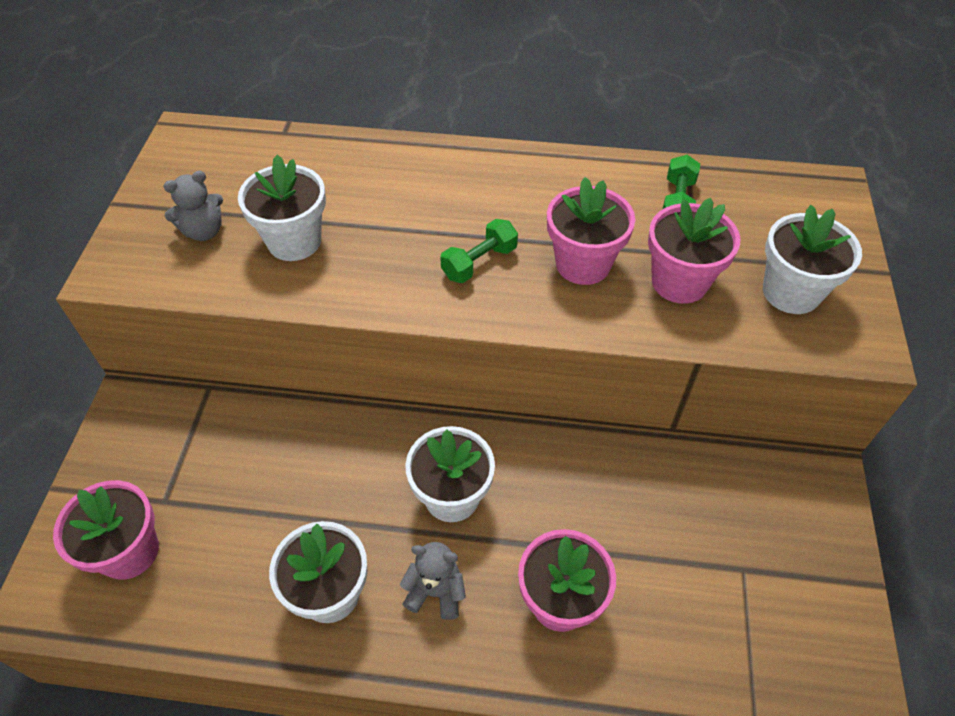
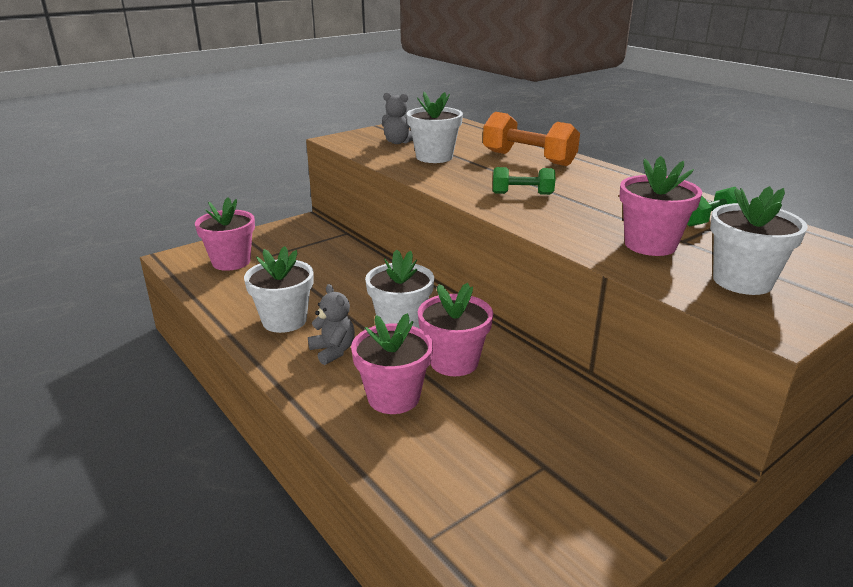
camera: 45 degrees right, 25 degrees down
pink flower pot [547,177,635,285] -> pink flower pot moved to [418,283,493,376]
none -> orange dumbbell [483,112,580,166]

